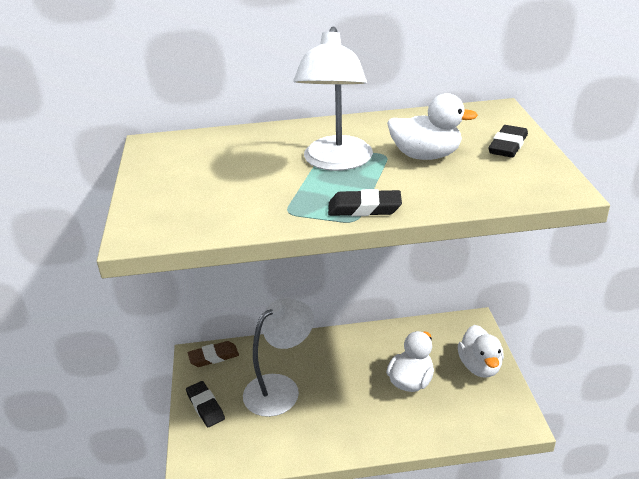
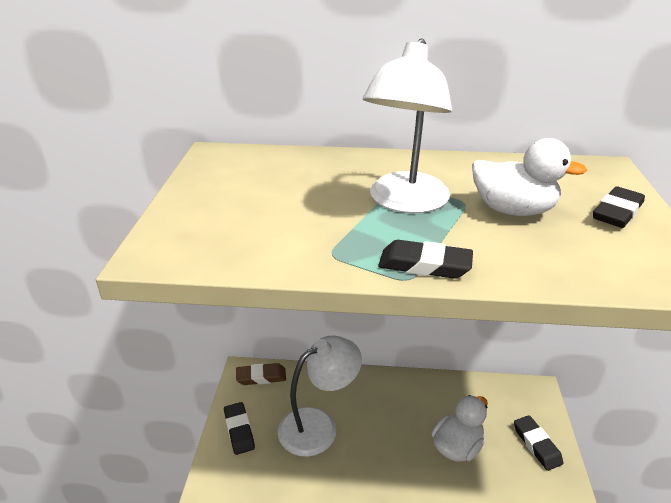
camera: 10 degrees right, 0 degrees up
white duck [458,325,504,378] -> black eraser [514,415,563,471]

